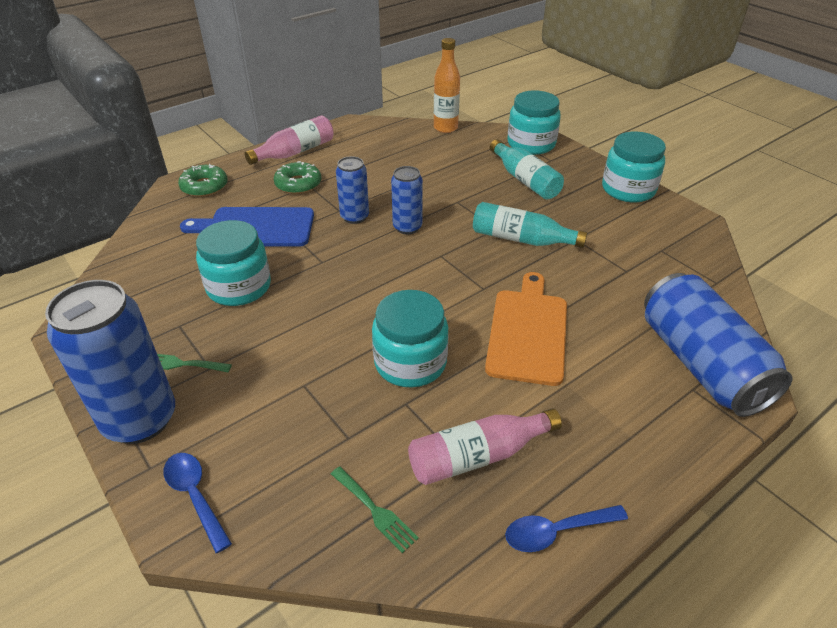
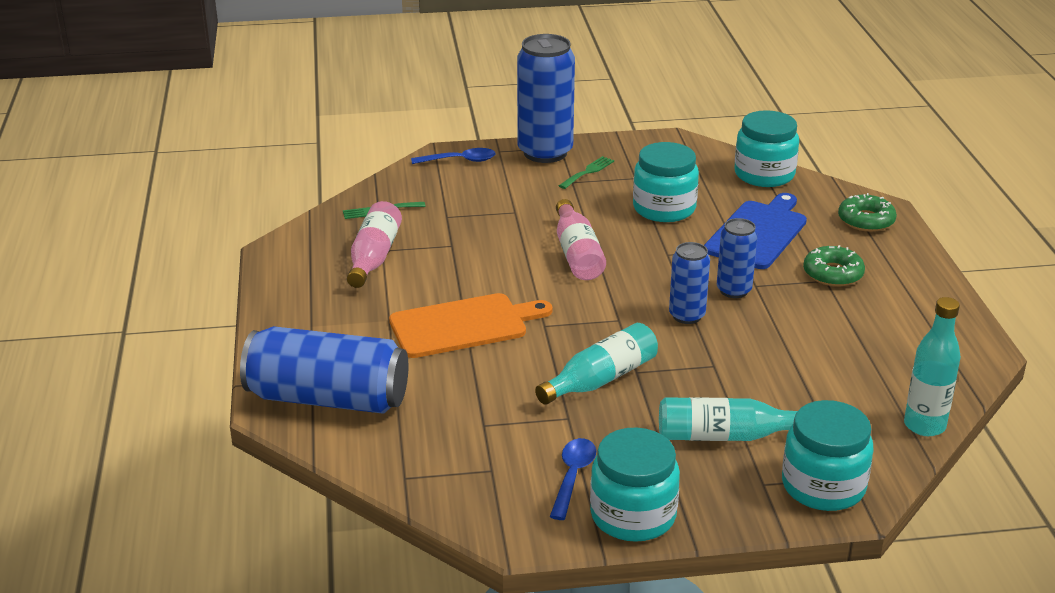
camera: 120 degrees right, 10 degrees down
pink bottle [245,115,334,165] -> pink bottle moved to [556,199,606,280]
turquoise jar [372,290,449,387] -> turquoise jar moved to [734,110,799,187]
orange bottle [434,38,460,133] -> turquoise bottle [904,297,961,436]
orange cutting board [485,272,567,386] -> orange cutting board turned 60 degrees counterclockwise [389,293,553,358]
blue spoon [505,505,628,552] -> blue spoon moved to [550,438,596,520]

